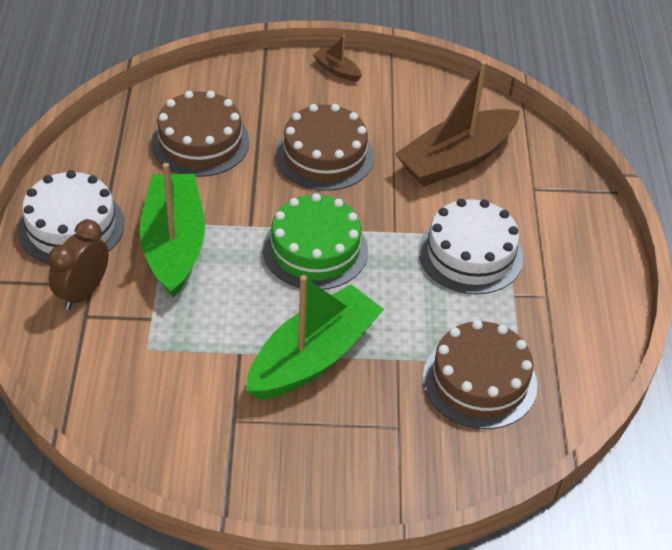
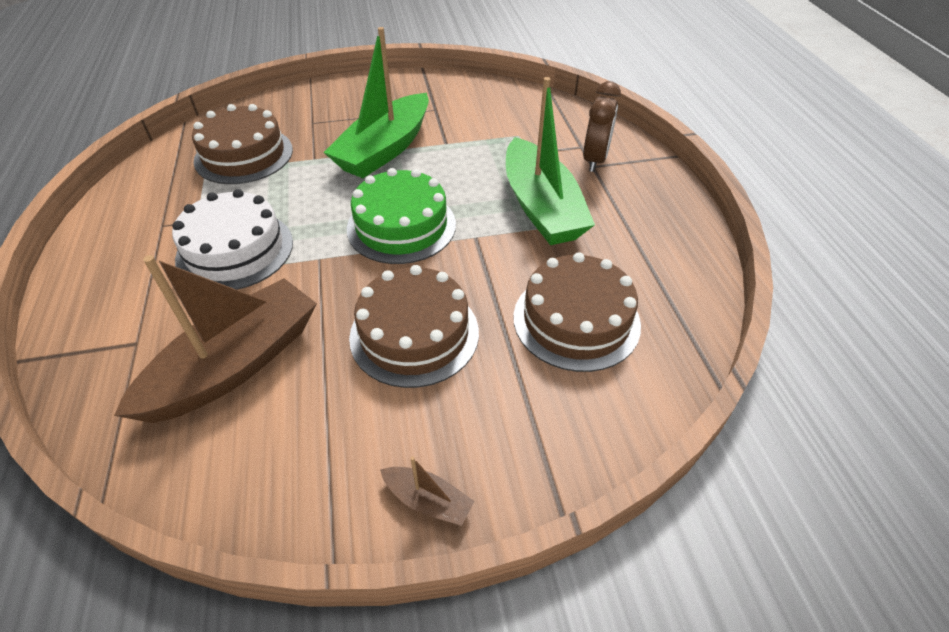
camera: 170 degrees right, 0 degrees up
white cake [18,170,124,264] -> none

